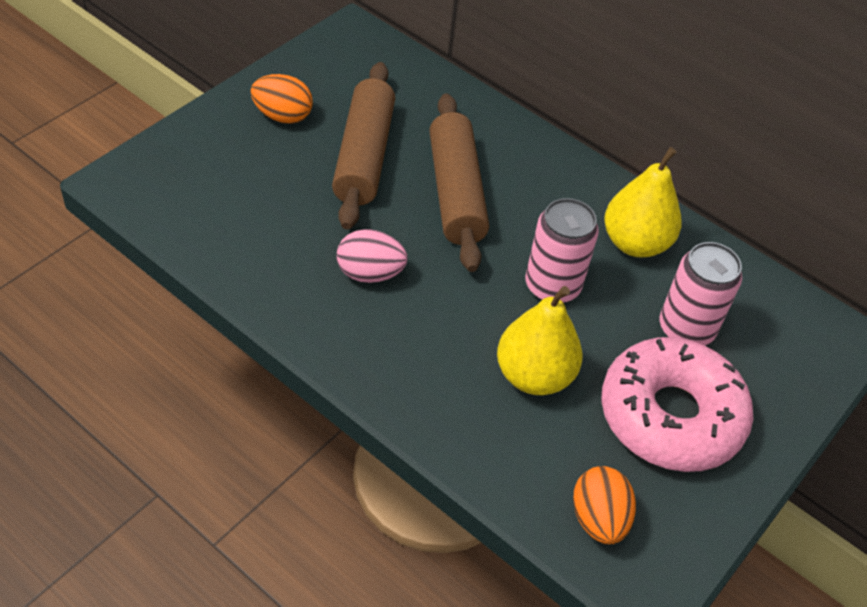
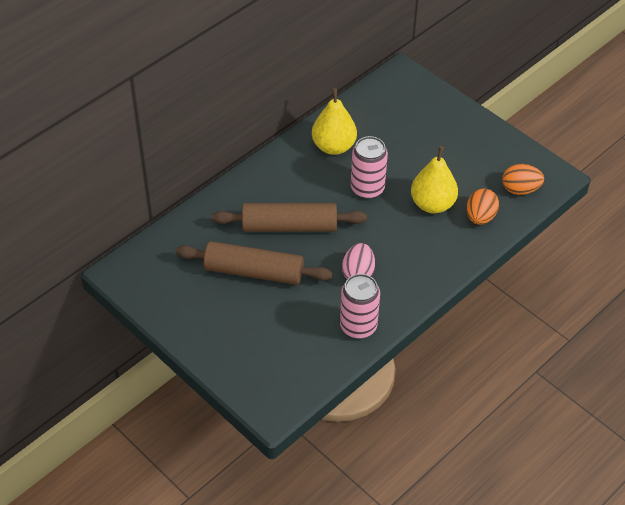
camera: 80 degrees left, 0 degrees up
orange egg [250,74,313,124] -> orange egg moved to [466,189,499,225]
pink donut [601,337,753,472] -> none
pink can [660,242,742,345] -> pink can moved to [340,274,380,339]

